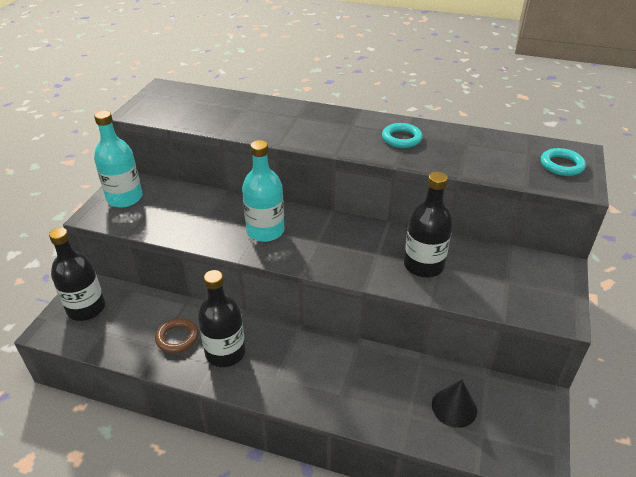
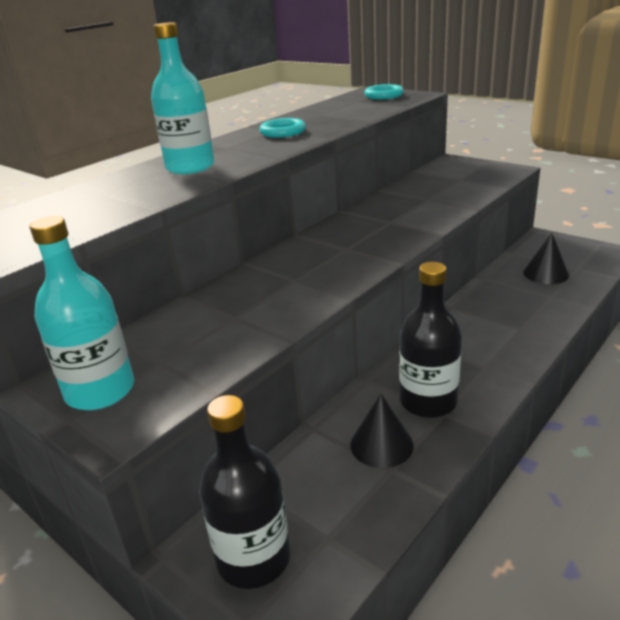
camera: 65 degrees left, 10 degrees down
brown ring [155,318,199,353] -> black cone [350,394,414,468]
turquoise bottle [242,140,284,242] -> turquoise bottle moved to [151,22,214,174]
black bottle [404,172,453,277] -> none

